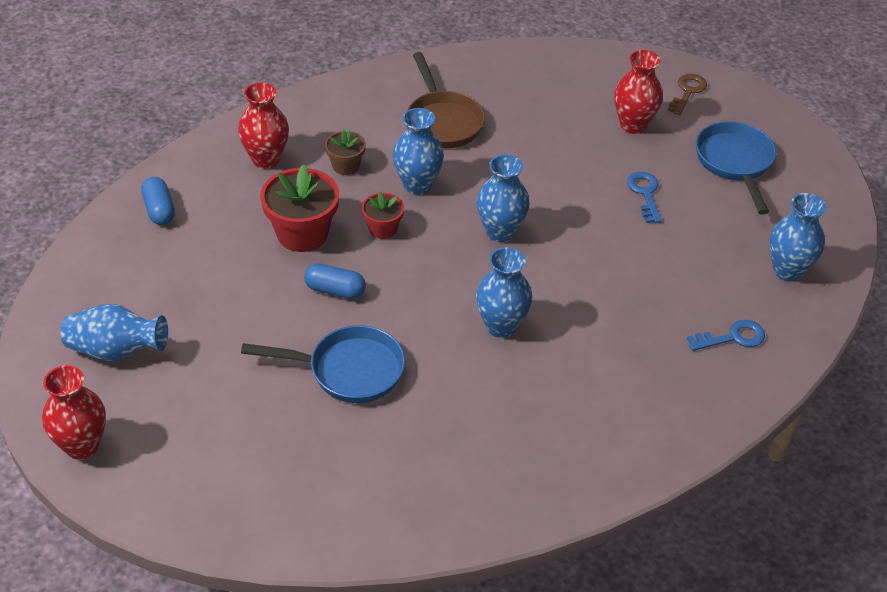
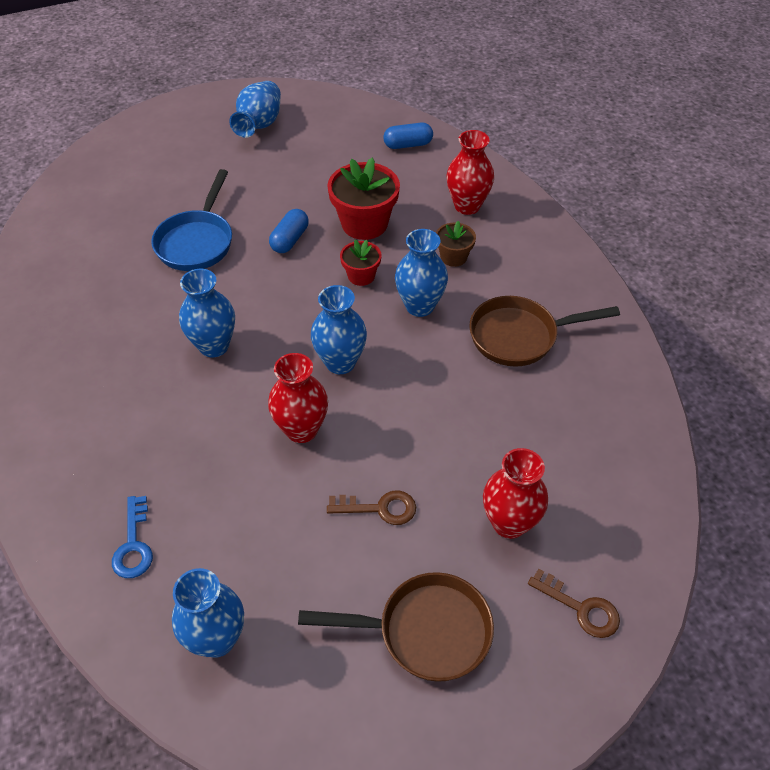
camera: 100 degrees right, 5 degrees up
red vase [42,365,106,460] -> red vase moved to [268,353,328,443]
blue key [627,172,662,223] -> brown key [327,491,416,525]
blue pan [696,121,776,215] -> brown pan [298,572,494,682]

